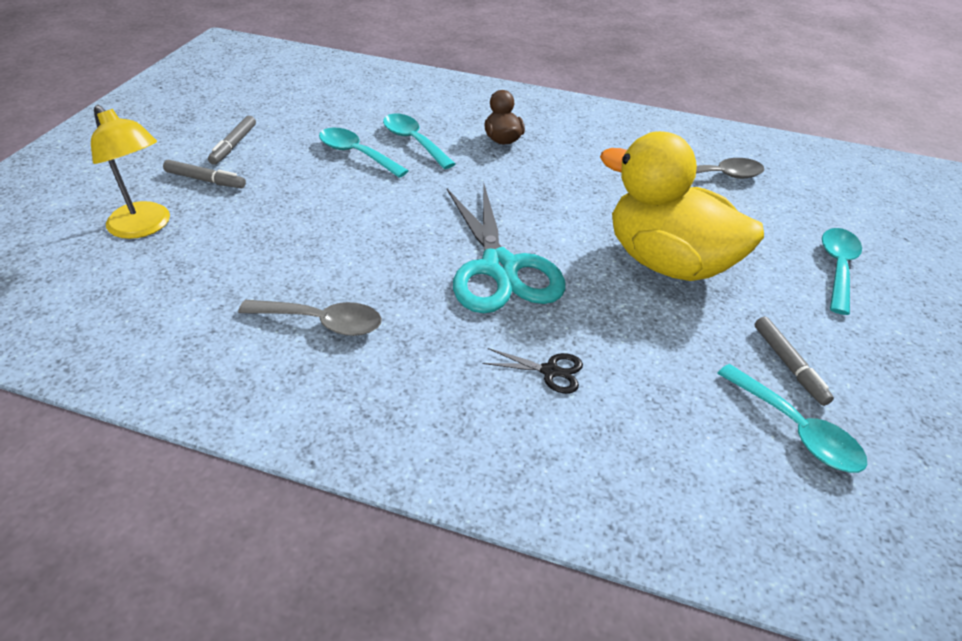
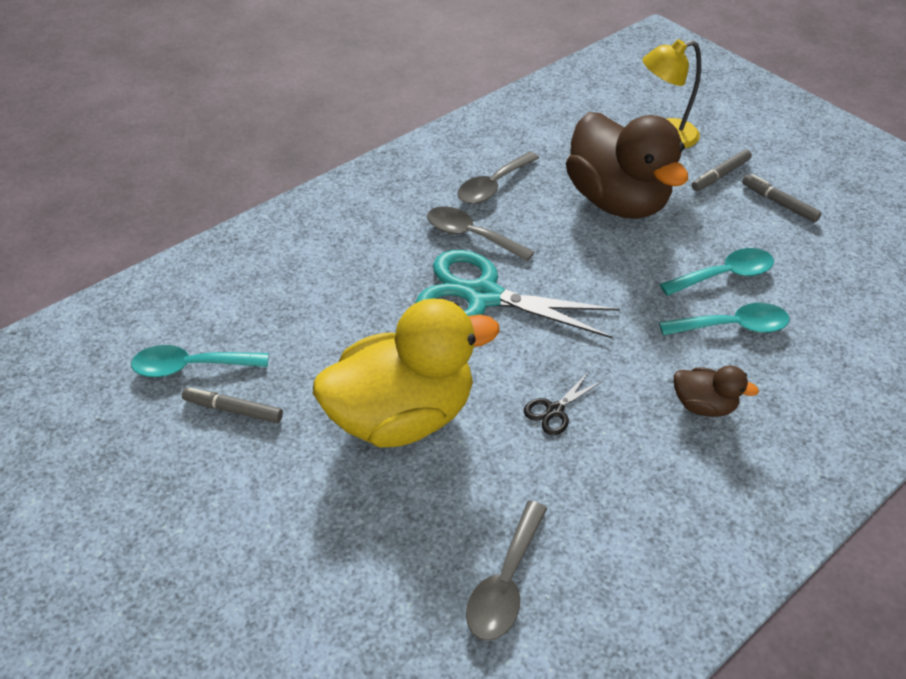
camera: 125 degrees right, 5 degrees up
black scissors [483,348,583,394] -> black scissors moved to [524,371,602,436]
turquoise spoon [822,228,862,315] -> none
none -> grey spoon [427,206,534,262]
none -> brown duck [566,112,688,219]

